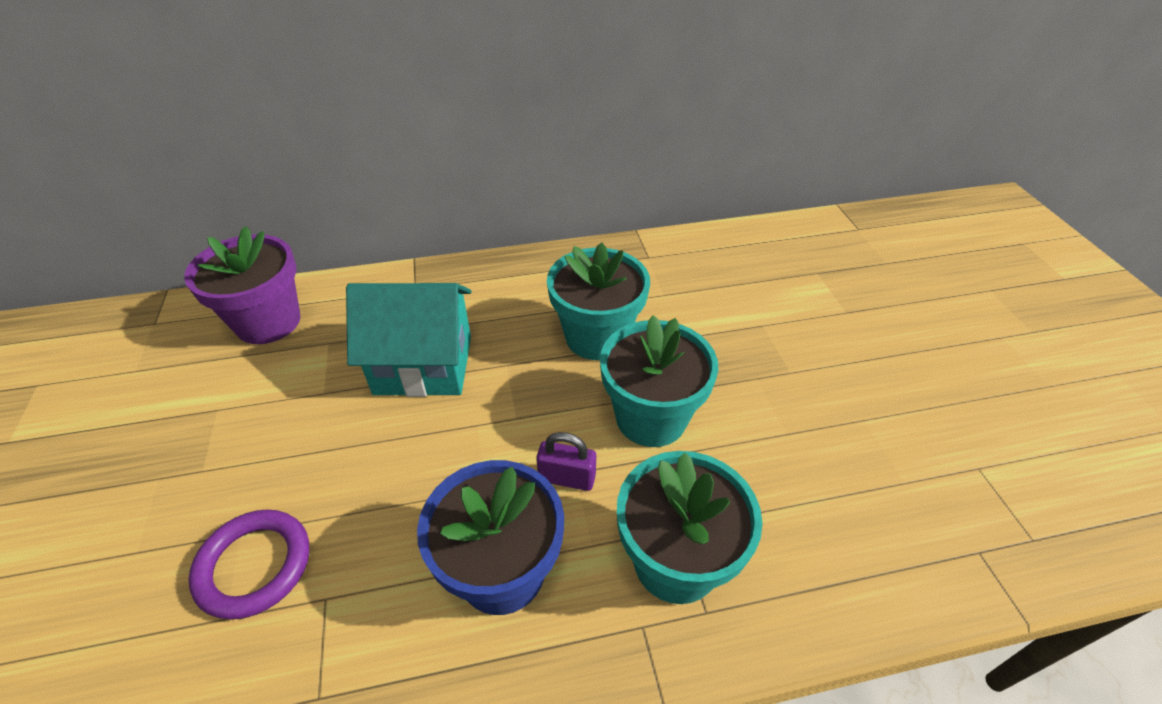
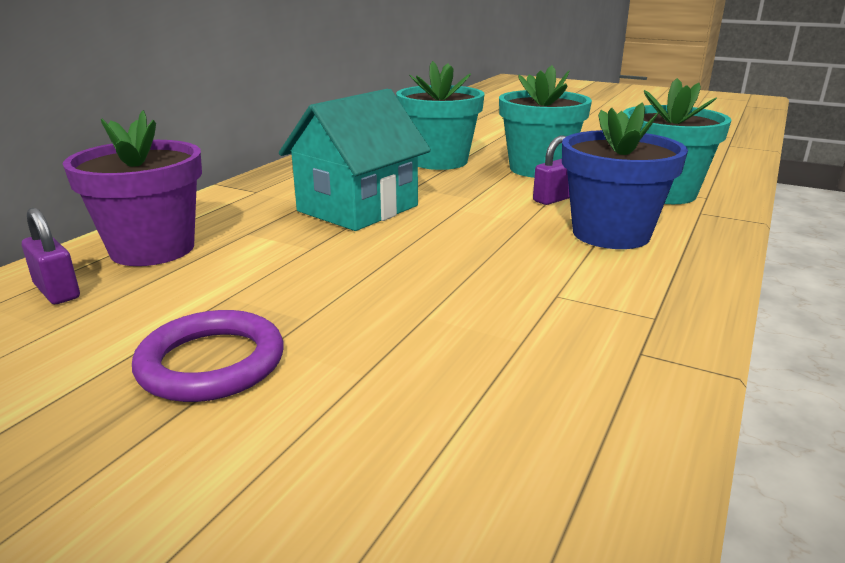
camera: 50 degrees left, 20 degrees down
purple ring [188,509,309,620] -> purple ring moved to [132,310,284,402]
none -> purple padlock [22,208,80,304]

